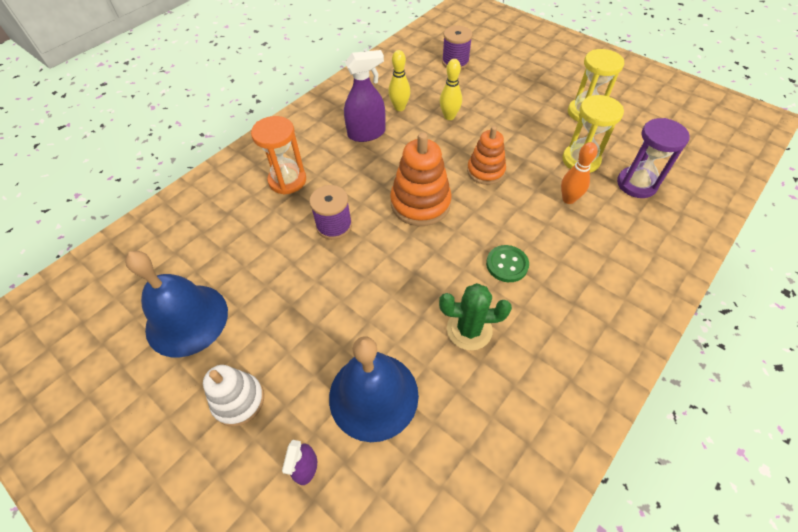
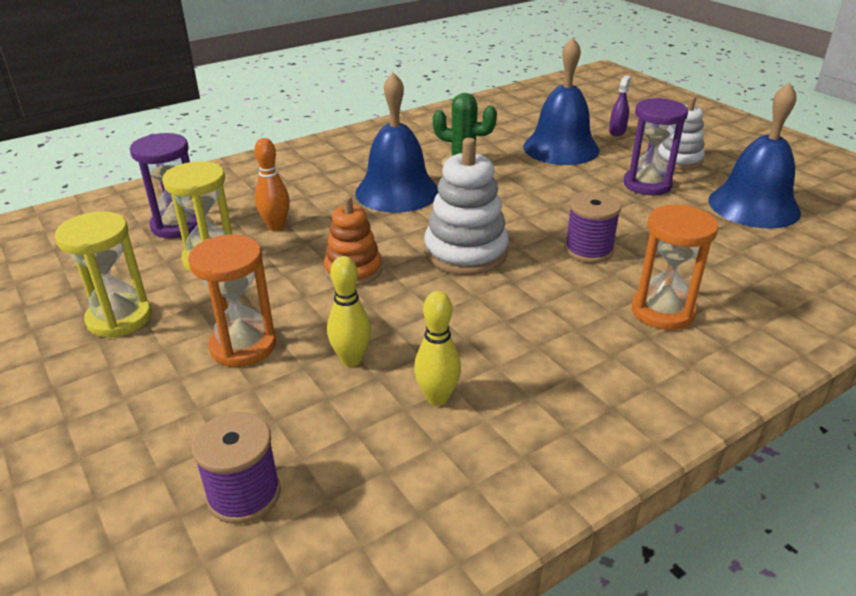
camera: 165 degrees left, 20 degrees down
purple spray bottle [344,50,386,142] -> none
orange stacking toy [390,132,452,226] -> white stacking toy [424,138,509,275]
green button [486,245,529,282] -> blue bell [355,72,438,213]
none -> orange hourglass [188,235,276,367]
none -> purple hourglass [623,98,688,195]

